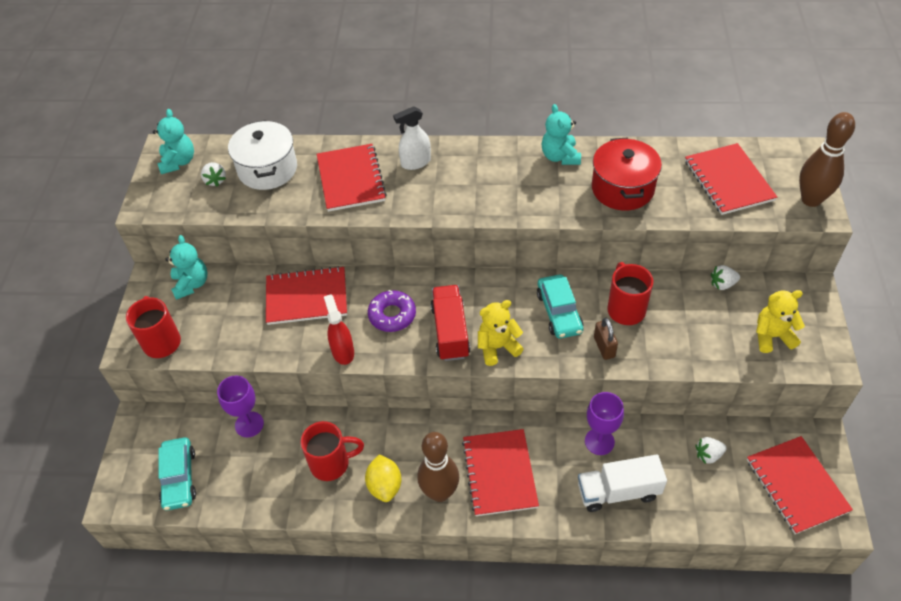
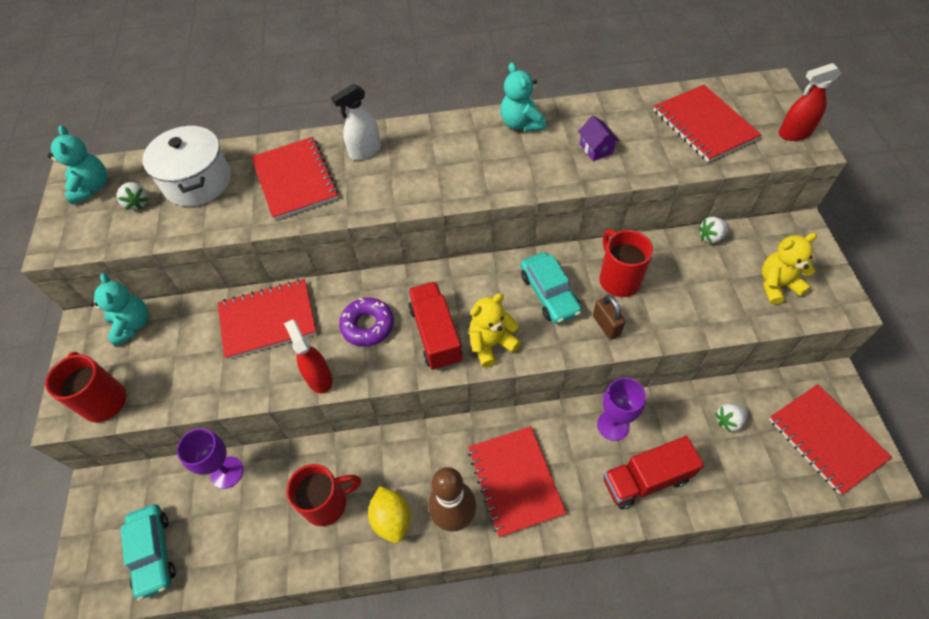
camera: 10 degrees left, 5 degrees up
white truck [578,454,667,512] -> red truck [604,436,704,509]
red pot [592,137,662,210] -> purple house [578,115,620,161]
brown bowling pin [799,112,855,207] -> red spray bottle [779,63,841,141]

